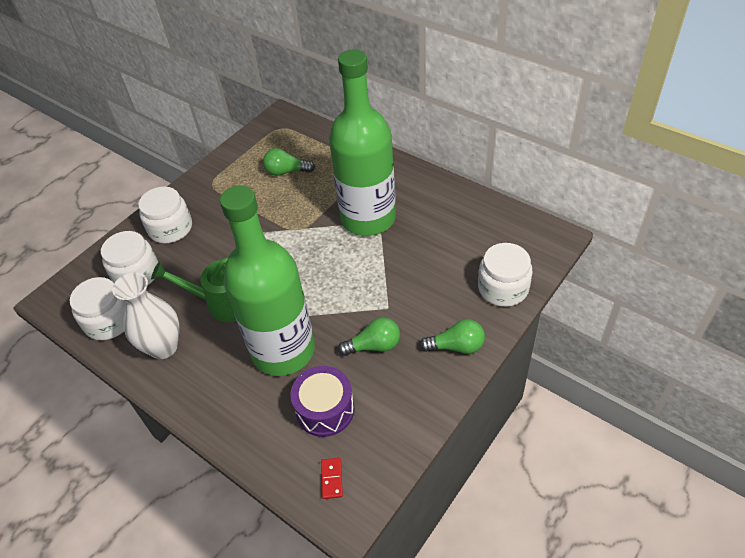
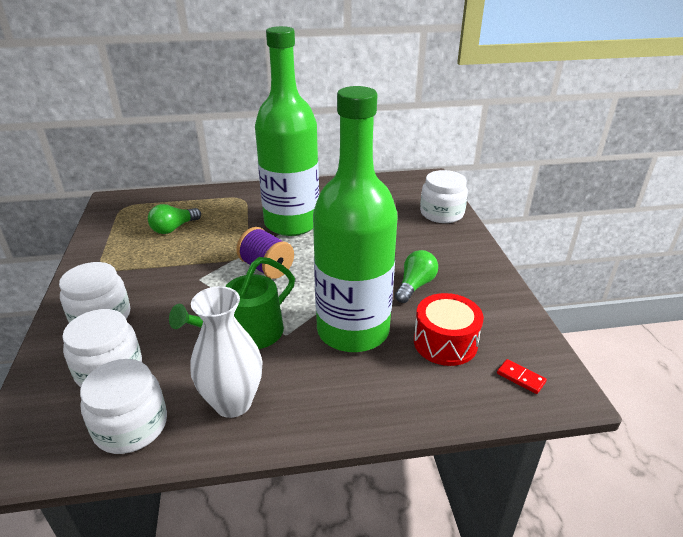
camera: 50 degrees left, 15 degrees down
purple drum [291,366,355,437] -> red drum [414,293,484,366]
green light bulb [420,319,485,354] -> none
none -> purple spool [236,227,294,279]

